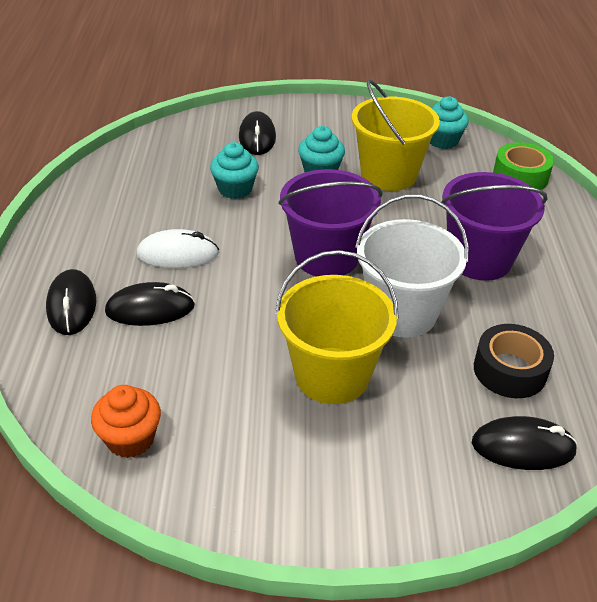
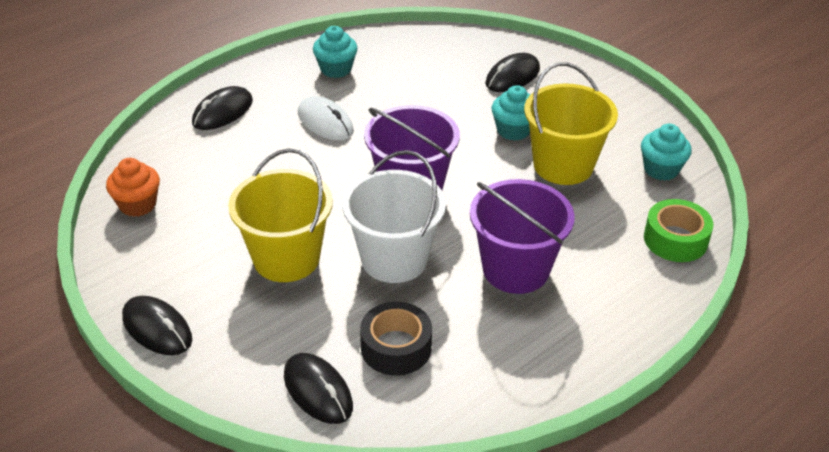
camera: 50 degrees right, 0 degrees up
black mouse [105,282,195,326] -> black mouse moved to [122,296,192,355]
turquoise cupcake [210,142,259,199] -> turquoise cupcake moved to [313,26,357,78]

